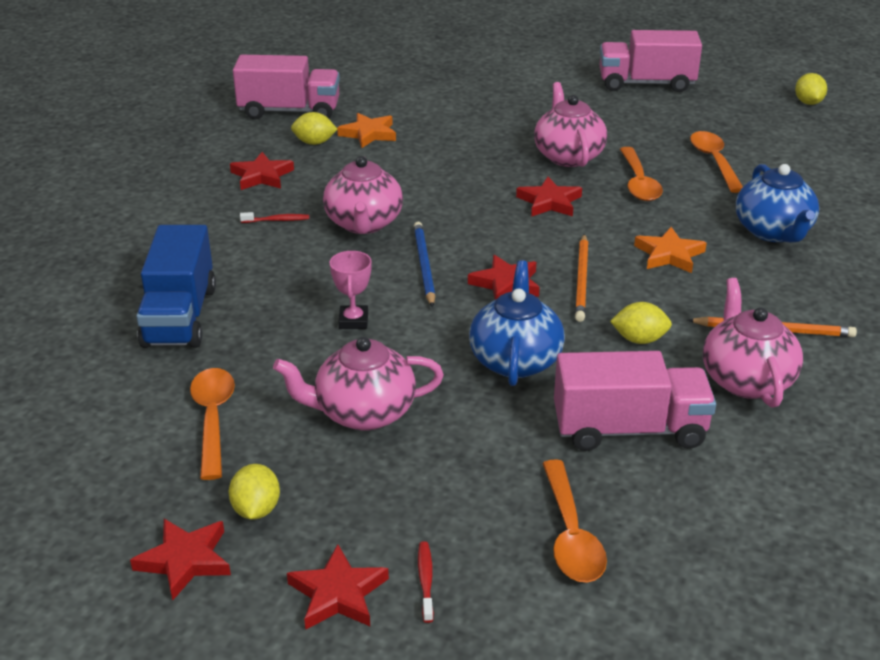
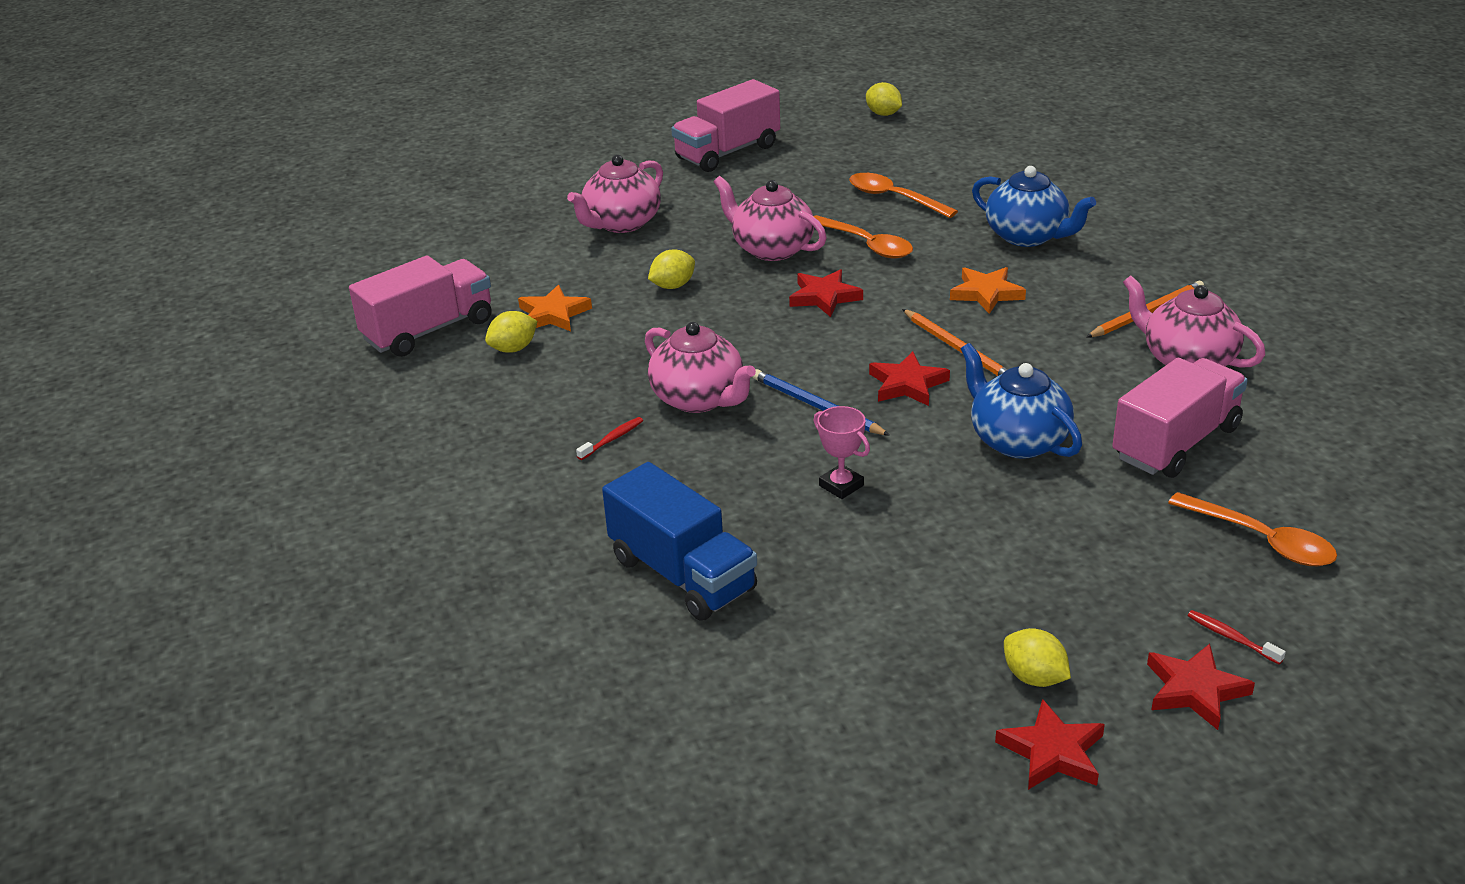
camera: 40 degrees left, 0 degrees up
orange spoon [190,368,235,480] -> none
red star [230,152,294,190] -> none
pink teapot [273,337,444,431] -> pink teapot moved to [567,155,663,233]
yellow lemon [610,302,672,344] -> yellow lemon moved to [648,250,695,289]

